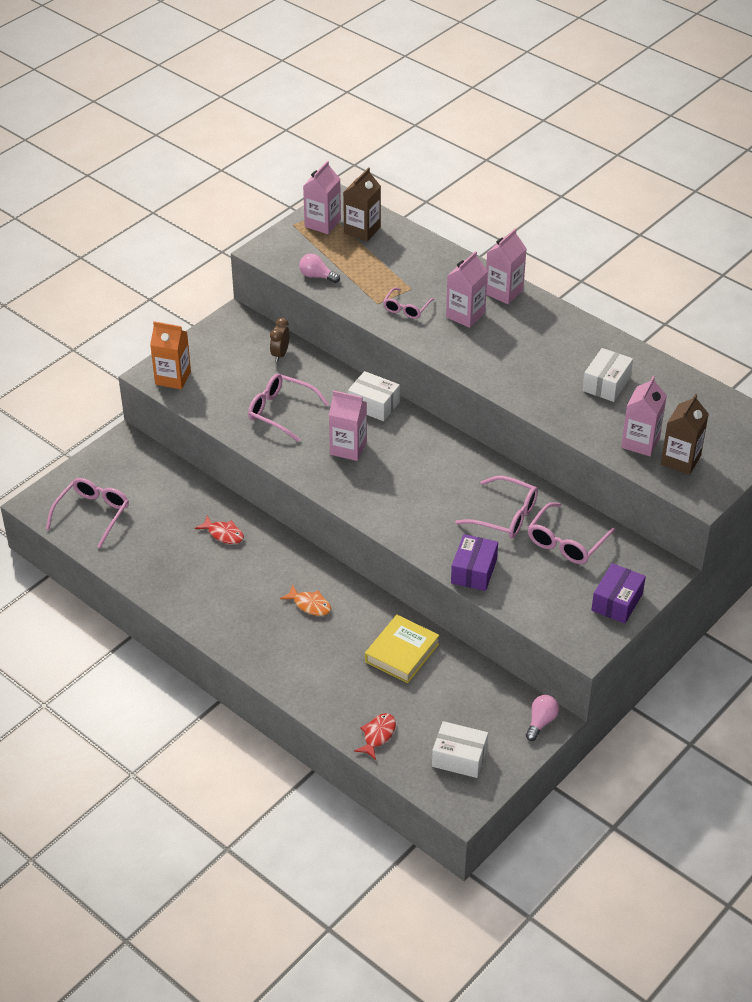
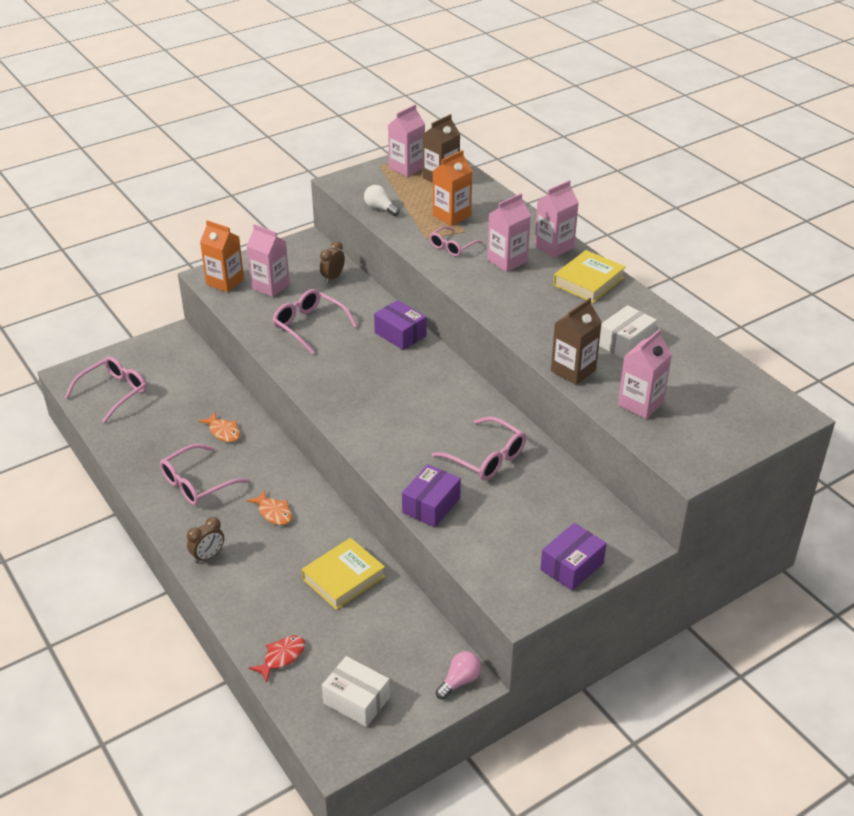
camera: 15 degrees right, 5 degrees down
red fish [195,515,244,544] -> orange fish [198,411,240,442]
pink light bulb [299,253,340,283] -> white light bulb [364,185,400,216]
pink carton [329,391,367,461] -> pink carton moved to [247,224,290,297]
white box [348,371,400,421] -> purple box [374,300,426,350]
pink glasses [528,502,615,564] -> pink glasses moved to [160,444,249,506]
brown carton [661,394,709,475] -> brown carton moved to [551,298,602,385]
none -> brown clock [187,517,224,564]
none -> orange carton [433,150,472,226]
none -> yellow book [553,250,626,303]

